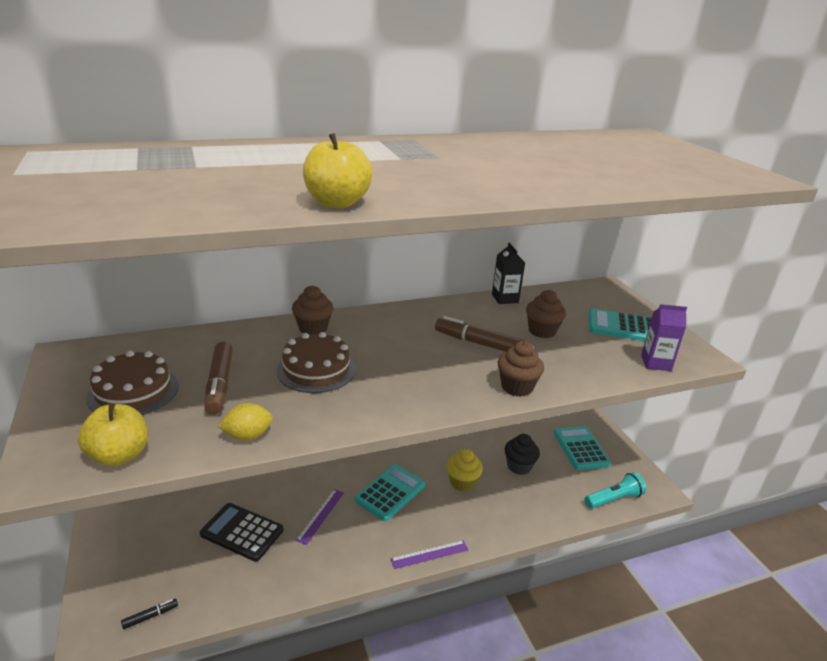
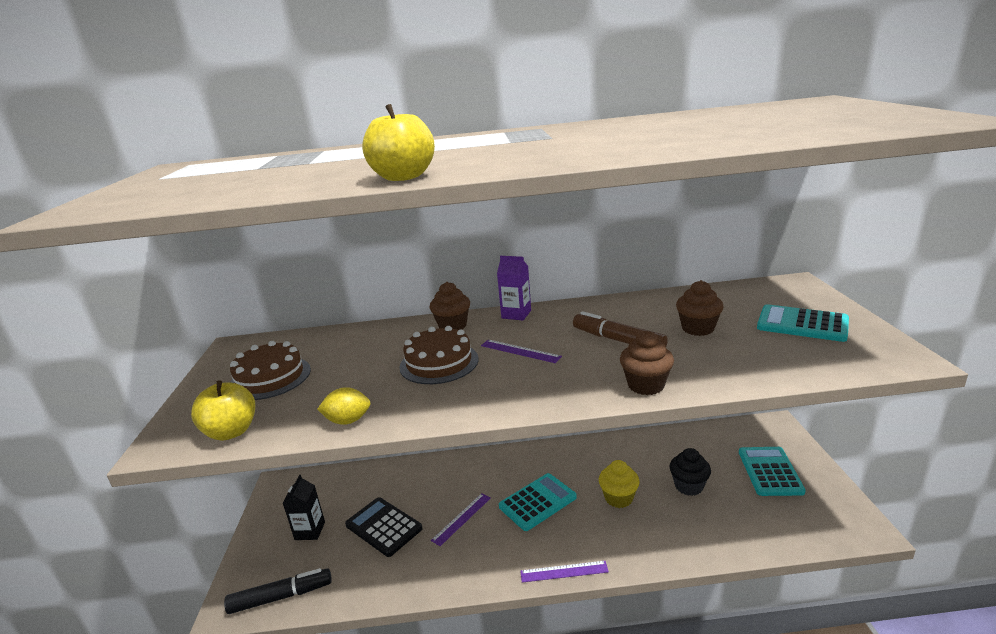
camera: 20 degrees right, 5 degrees down
black marker [121,598,178,629] -> black marker [224,568,332,614], size x1.98
brown marker [204,342,233,415] -> none
black carton [492,243,525,304] -> black carton moved to [283,475,325,540]
turquoise flashlight [584,472,646,509] -> none
purple carton [641,304,687,371] -> purple carton moved to [497,256,531,320]
none -> purple ruler [481,340,562,363]

